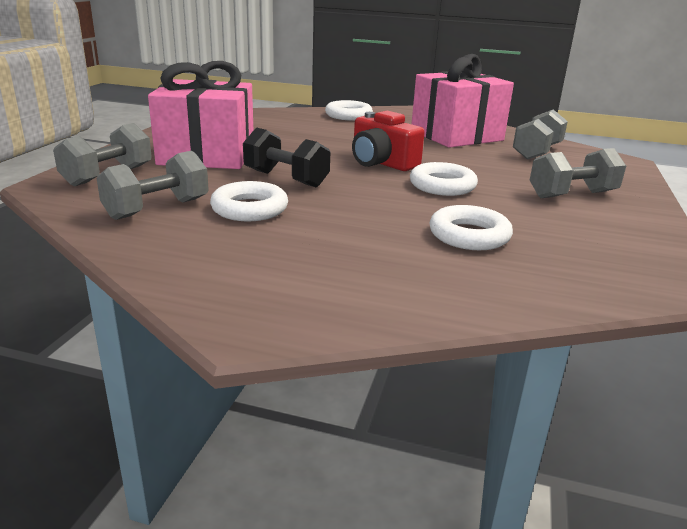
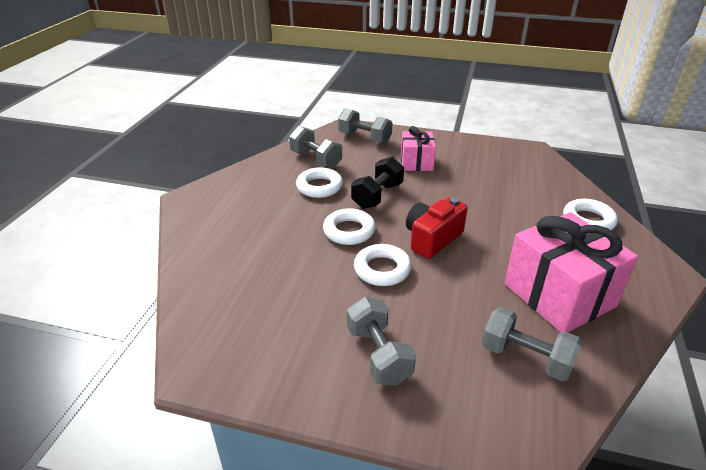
camera: 90 degrees right, 10 degrees up
pink gift [148,61,253,169] -> pink gift [401,126,436,171], size x0.56
white ring [430,205,513,250] -> white ring moved to [323,208,376,245]

